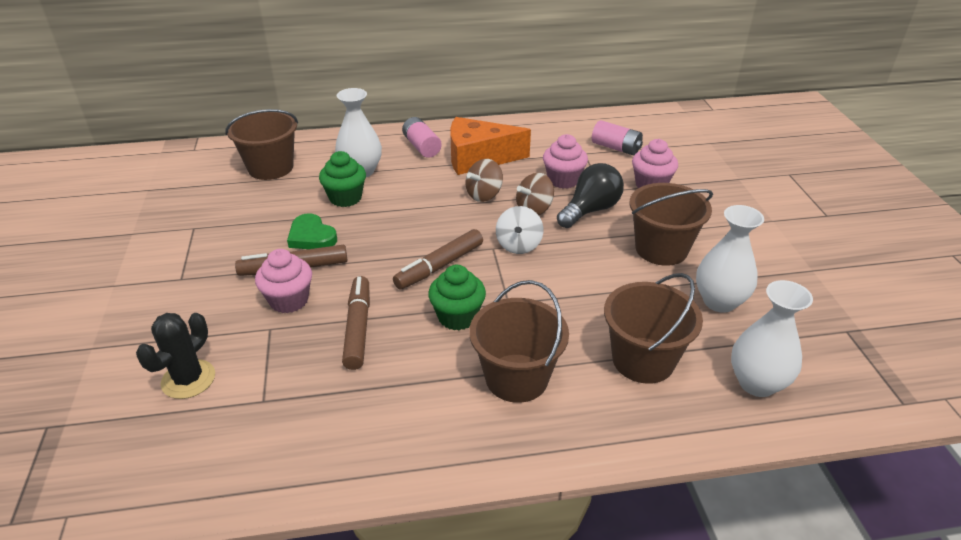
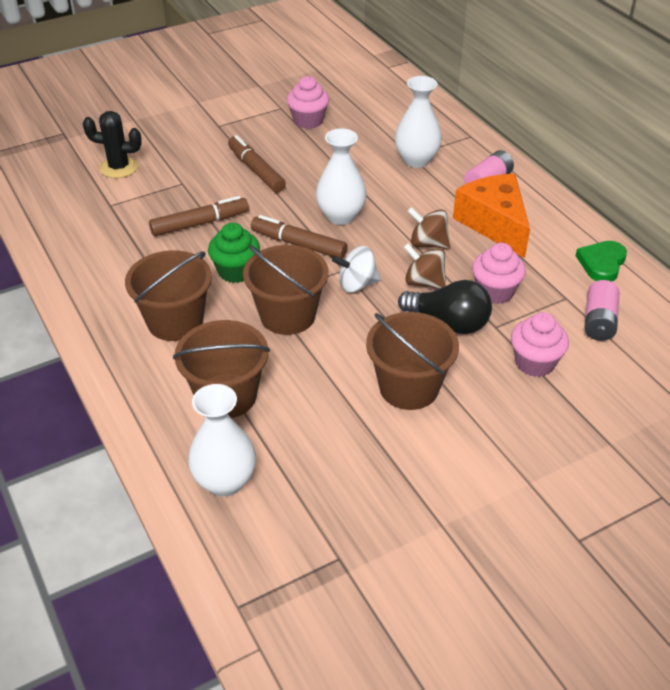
camera: 70 degrees right, 5 degrees up
brown bucket [225,109,298,180] -> brown bucket moved to [243,245,329,335]
pink cupcake [255,249,312,313] -> pink cupcake moved to [287,76,329,129]
green heart [287,213,337,249] -> green heart moved to [576,241,627,282]
green cupcake [319,151,366,207] -> none
white vase [696,205,764,313] -> white vase moved to [316,129,366,225]

